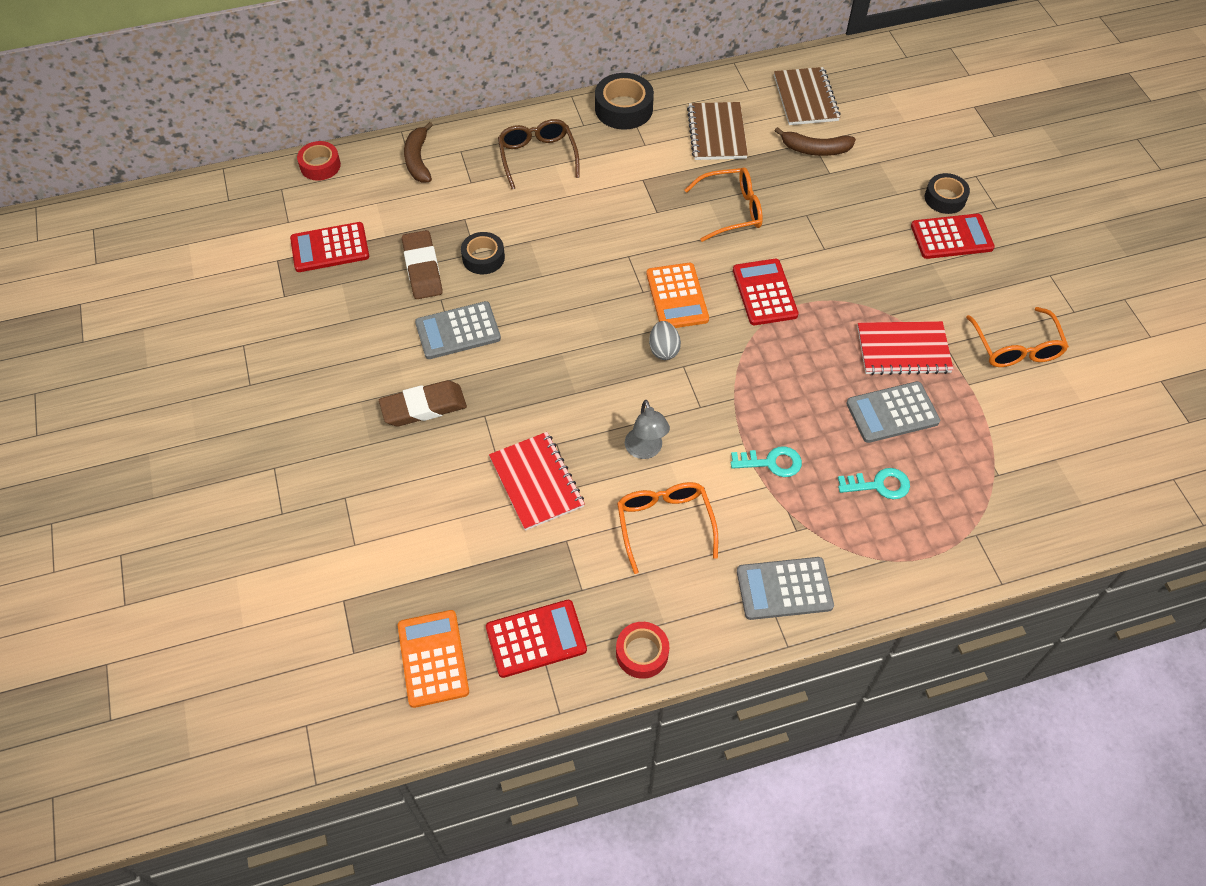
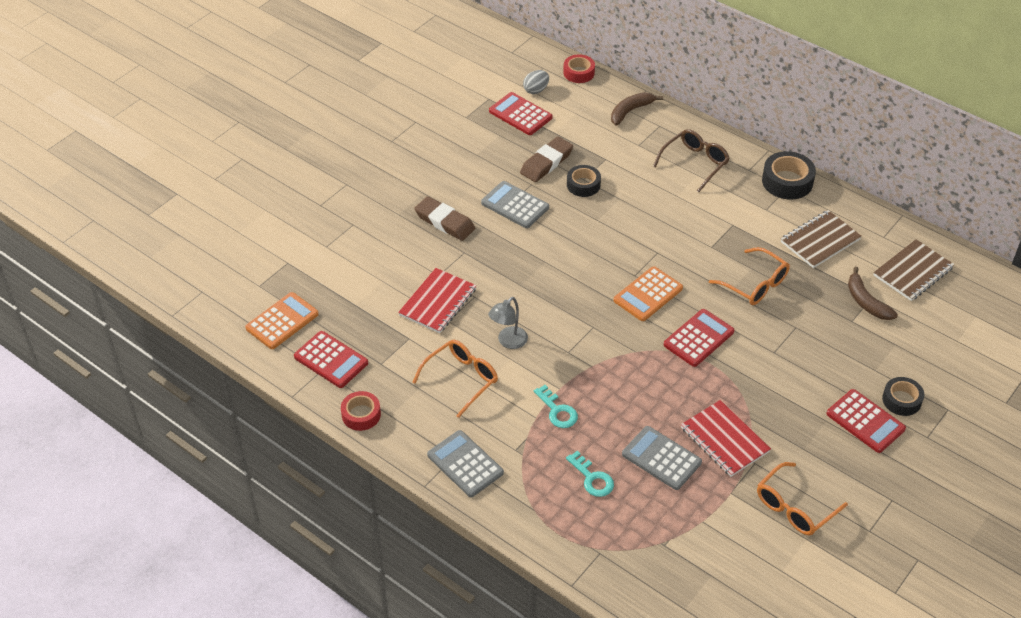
camera: 55 degrees right, 10 degrees down
grey egg [649,321,681,360] -> grey egg moved to [523,70,549,94]

